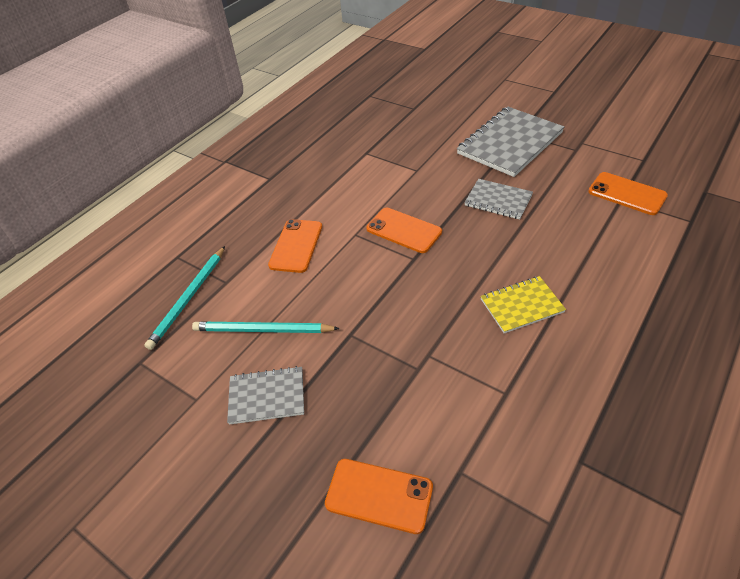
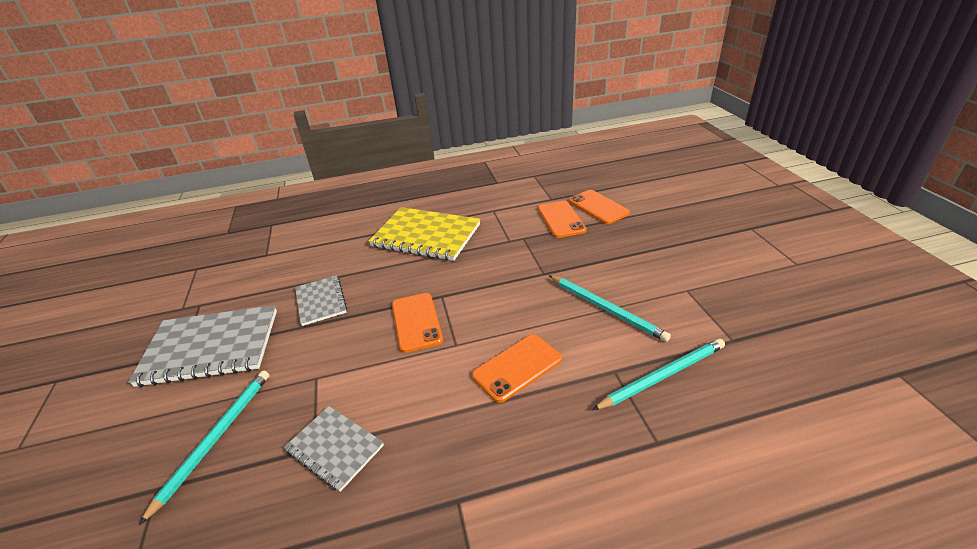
camera: 140 degrees left, 10 degrees down
grey notebook [227,366,304,425] -> grey notebook moved to [284,406,384,492]
yellow notebook [480,276,566,333] -> yellow notebook [368,207,480,261], size x1.78
orange phone [588,172,668,215] -> orange phone moved to [538,201,587,238]
none -> turquoise pencil [138,371,270,526]

